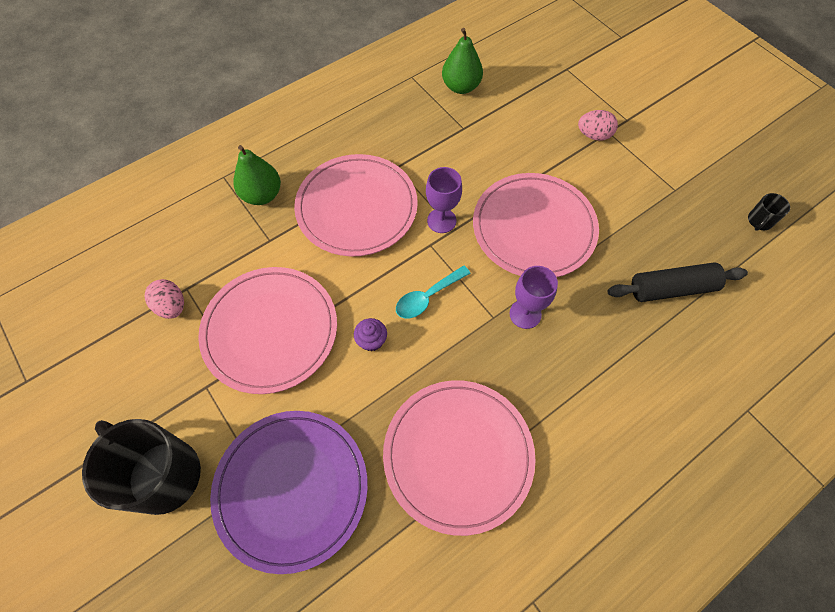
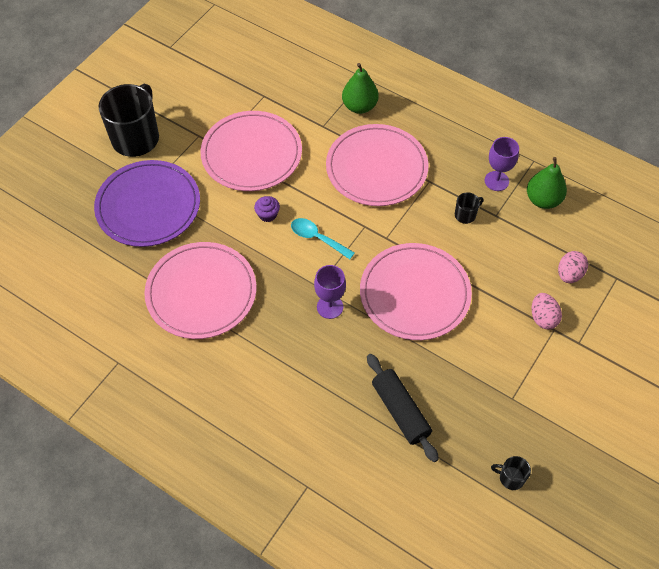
camera: 70 degrees right, 5 degrees down
pink egg [144,279,184,319] -> pink egg moved to [558,251,588,283]
purple goblet [426,167,462,233] -> purple goblet moved to [485,137,519,191]
none -> black mug [455,192,484,224]

